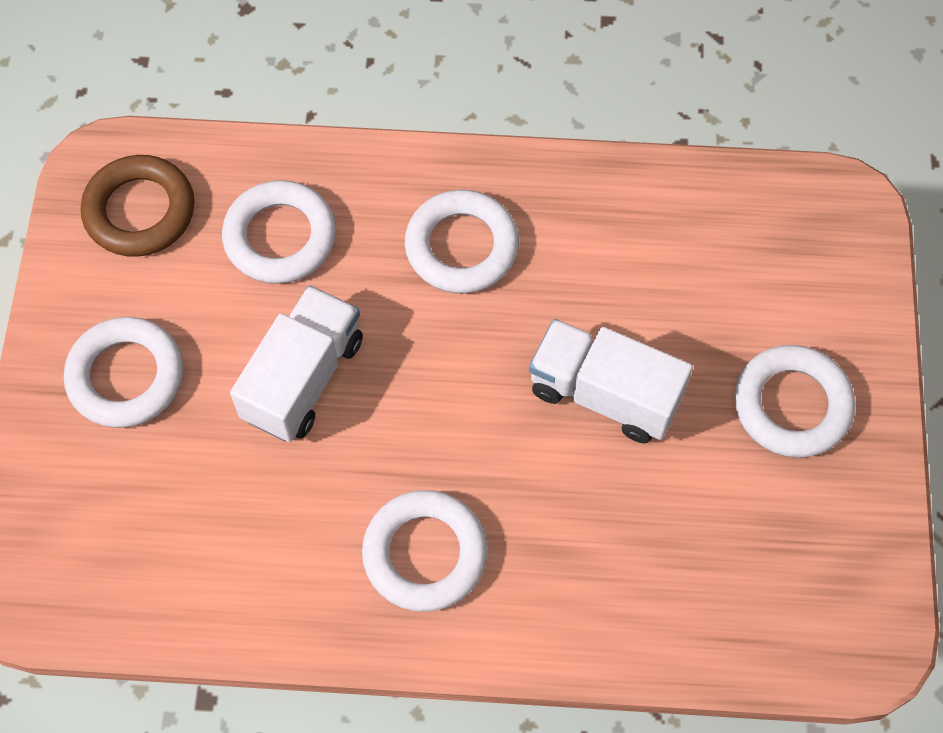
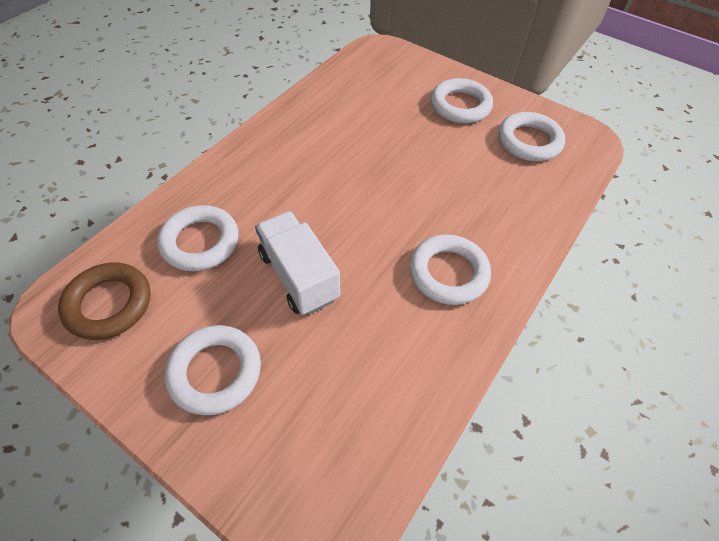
camera: 60 degrees left, 10 degrees down
white ring [405,190,519,293] -> white ring moved to [498,112,565,161]
white truck [529,319,693,443] -> none

